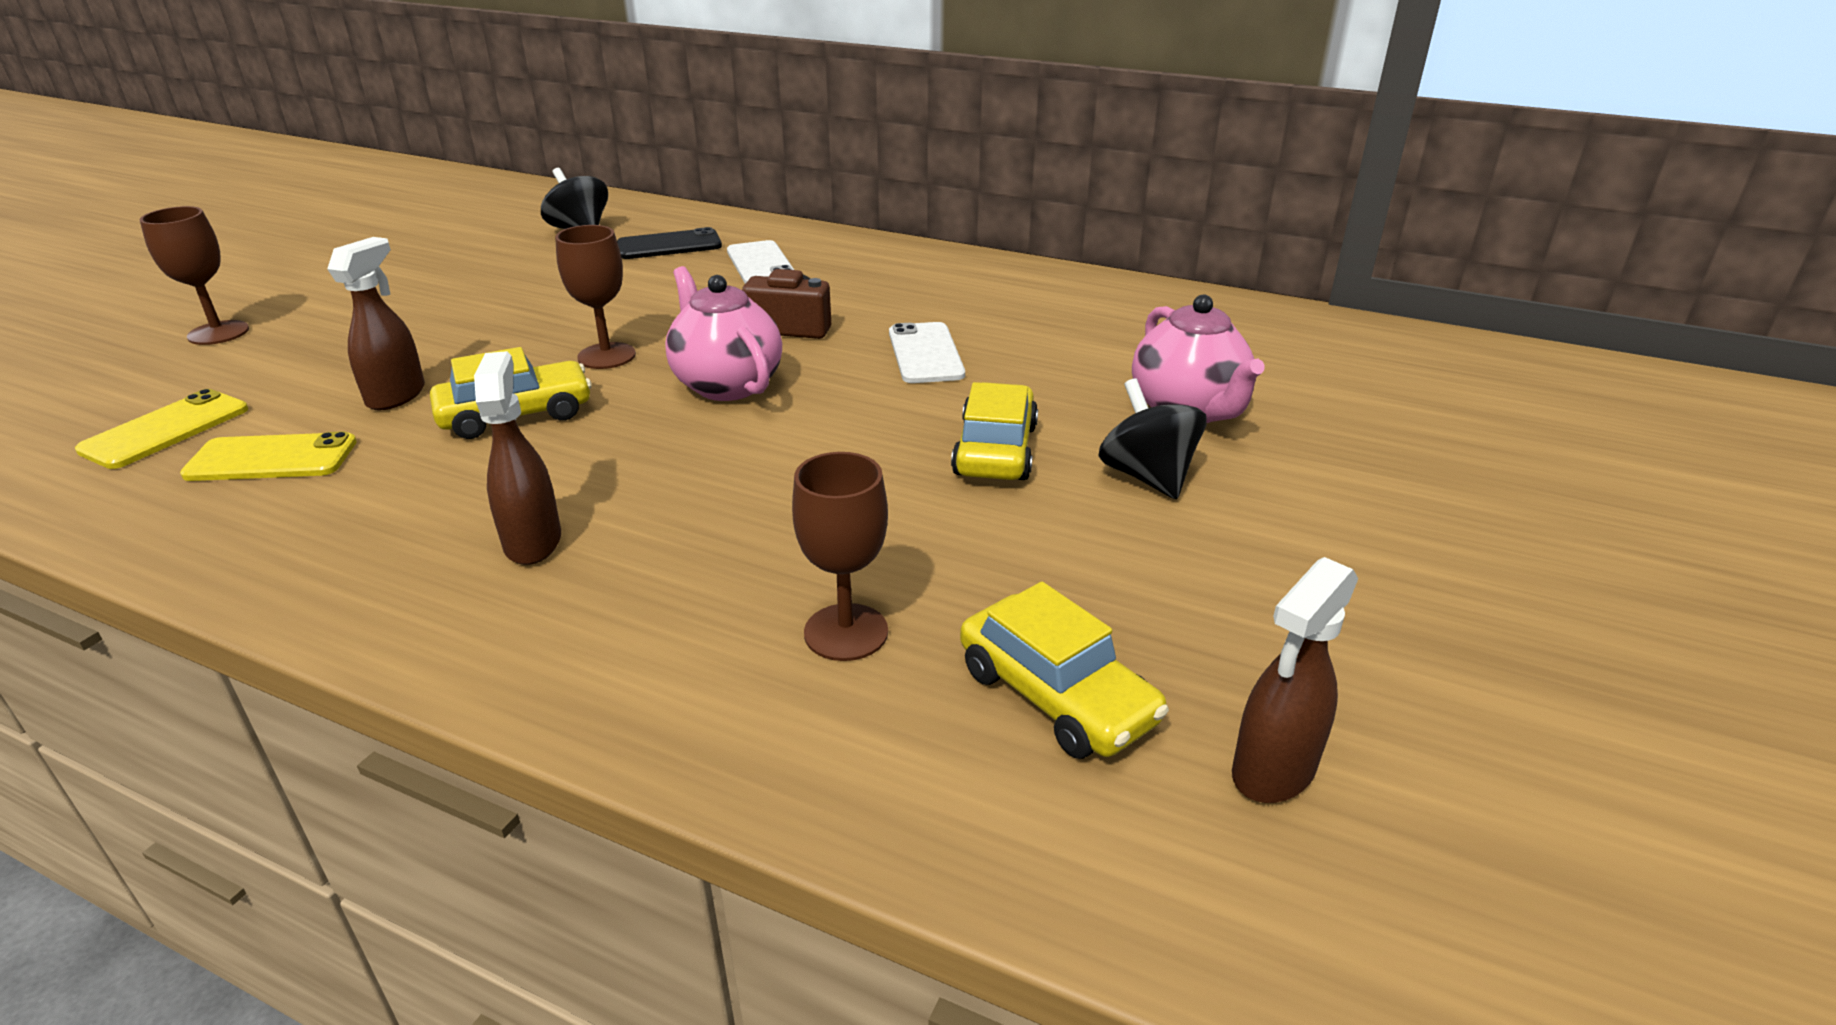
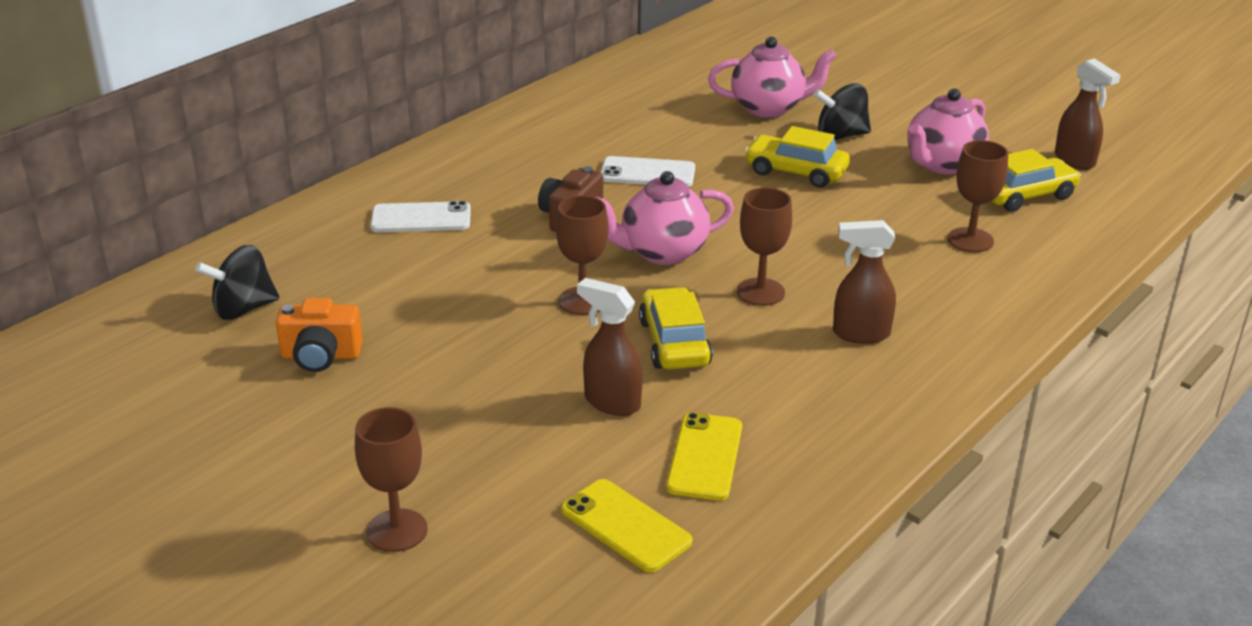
camera: 75 degrees left, 0 degrees up
black phone [617,227,722,259] -> none
none -> orange camera [276,298,363,372]
none -> brown goblet [737,187,792,306]
none -> pink teapot [907,89,989,174]

